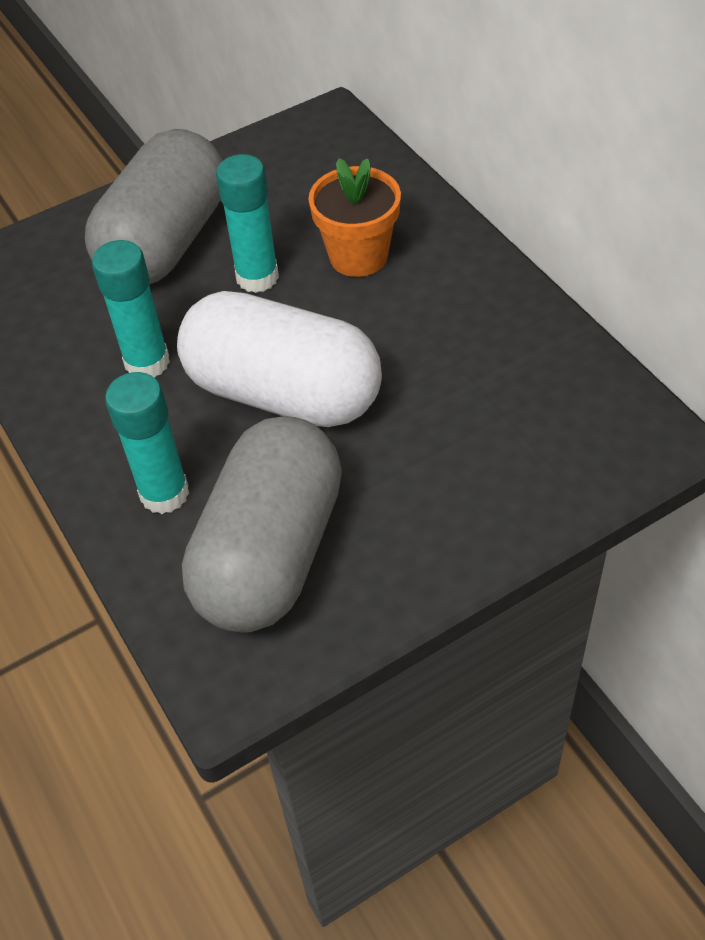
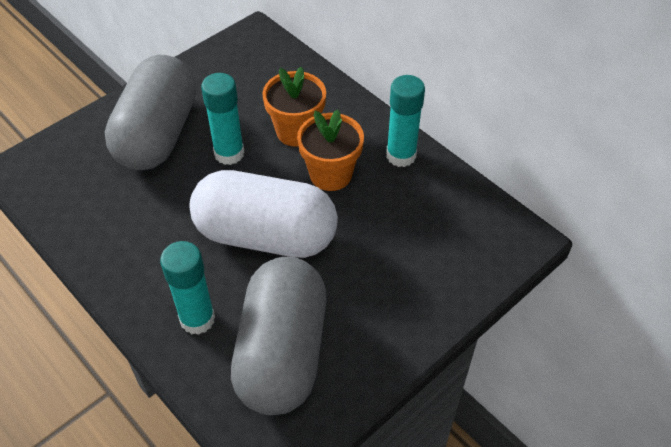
camera: 15 degrees left, 0 degrees up
turquoise glue stick [92,240,170,378] -> turquoise glue stick moved to [386,75,425,167]
none -> orange flower pot [297,110,364,191]

